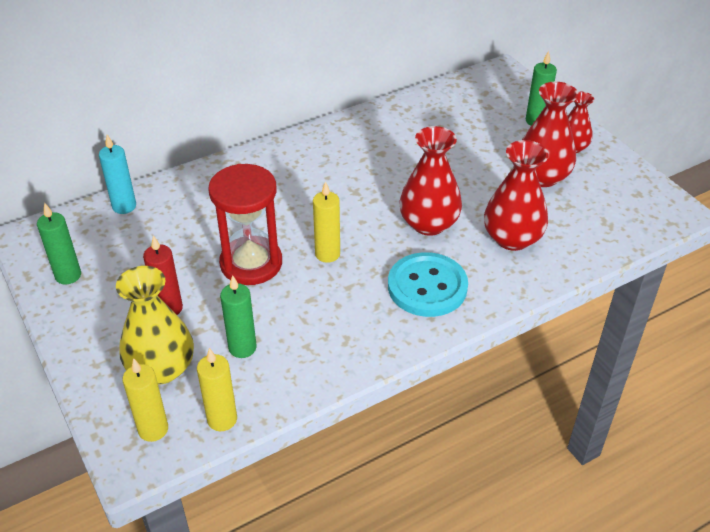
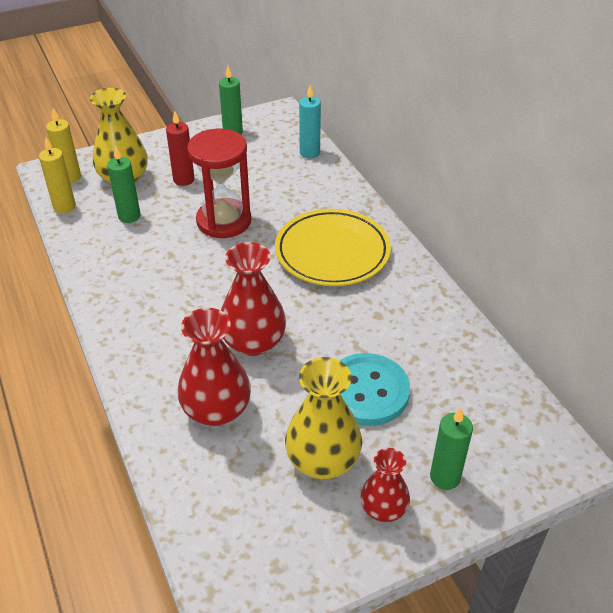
camera: 95 degrees right, 0 degrees up
yellow candle [313,181,340,263] -> none
turquoise button [388,252,468,317] -> turquoise button moved to [339,353,410,426]
red vase [522,82,578,187] -> yellow vase [285,357,362,479]
none -> yellow plate [275,209,391,286]

